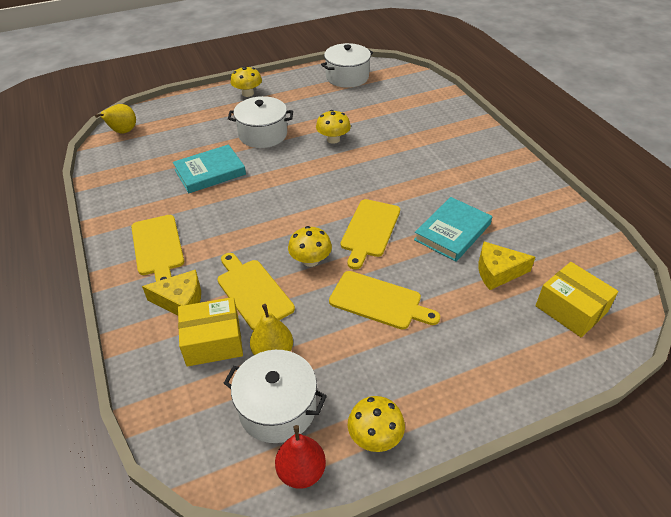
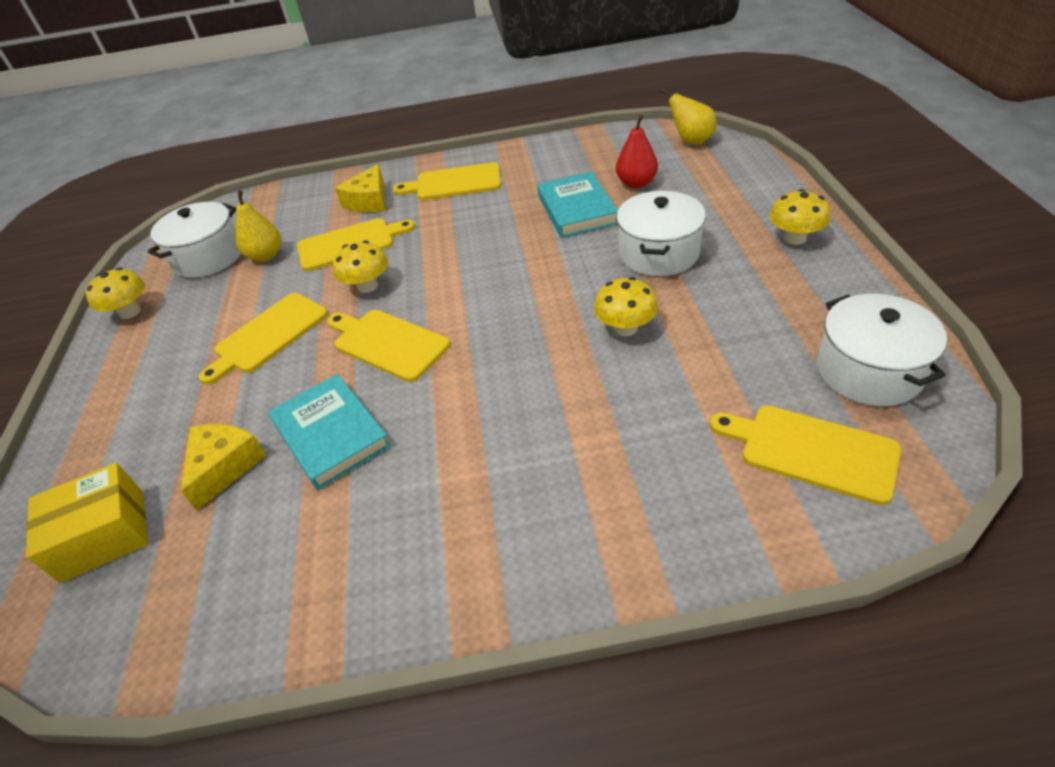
camera: 110 degrees right, 0 degrees up
yellow box [178,297,243,367] -> none
red pear [275,425,326,489] -> red pear moved to [616,115,658,188]
none -> yellow cutting board [710,405,901,505]

